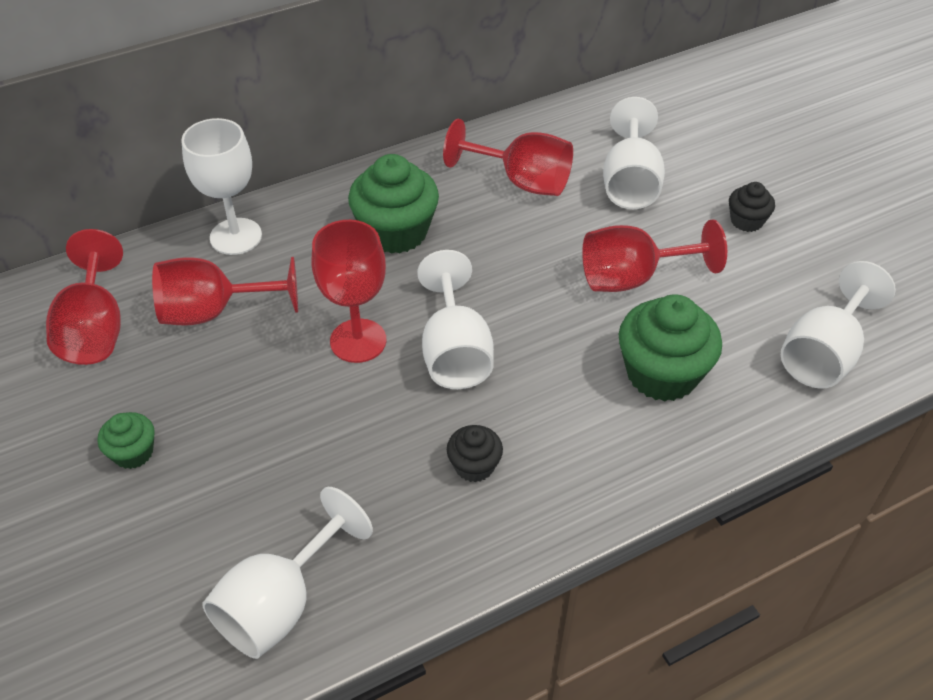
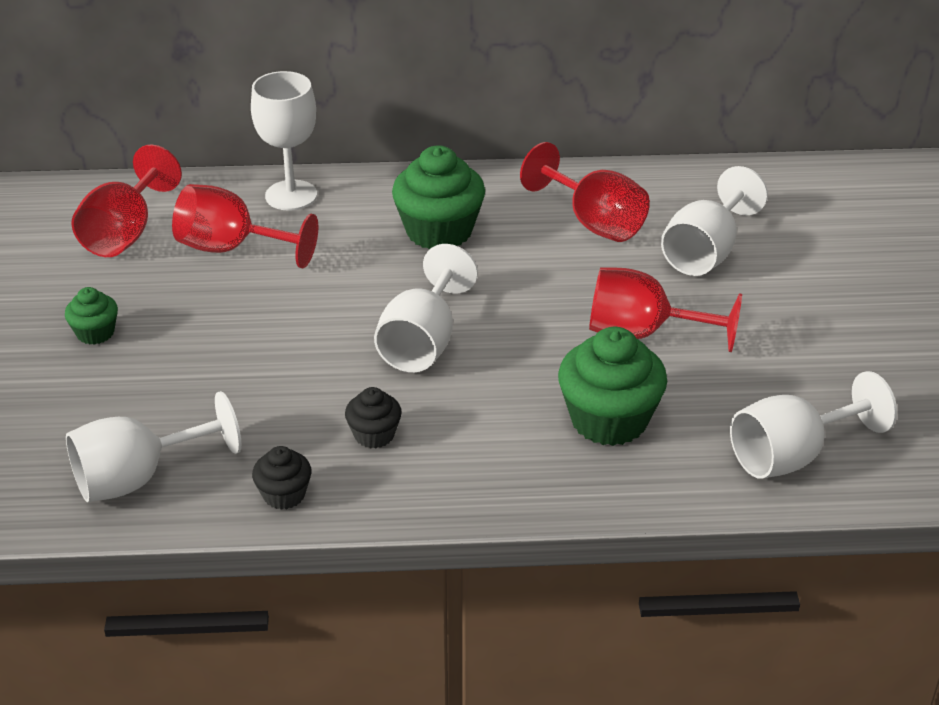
camera: 25 degrees right, 10 degrees down
red goblet [311,220,386,363] -> none
black cupcake [729,182,775,232] -> black cupcake moved to [252,446,312,510]

